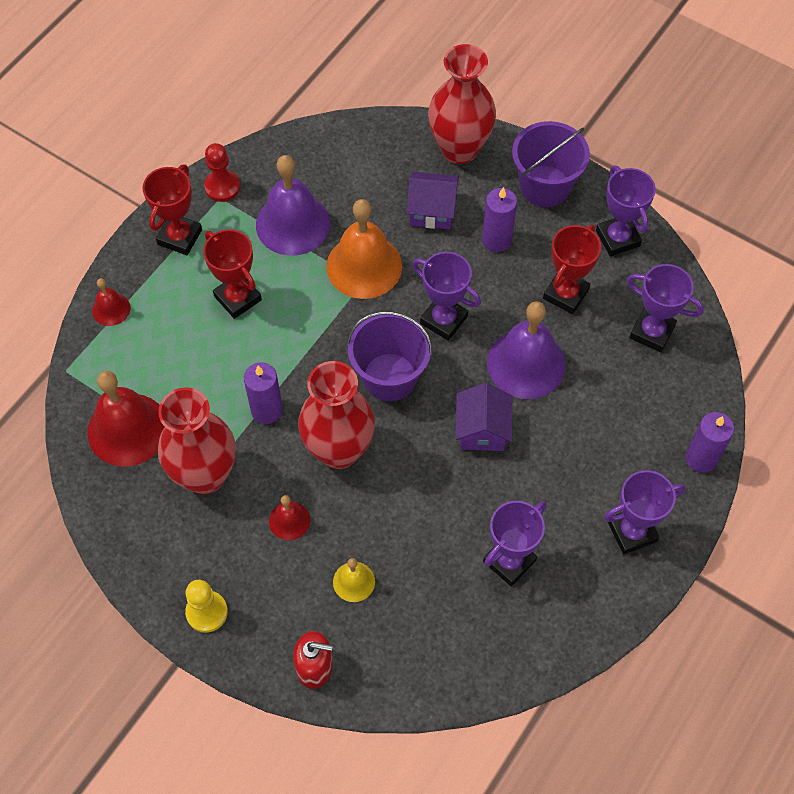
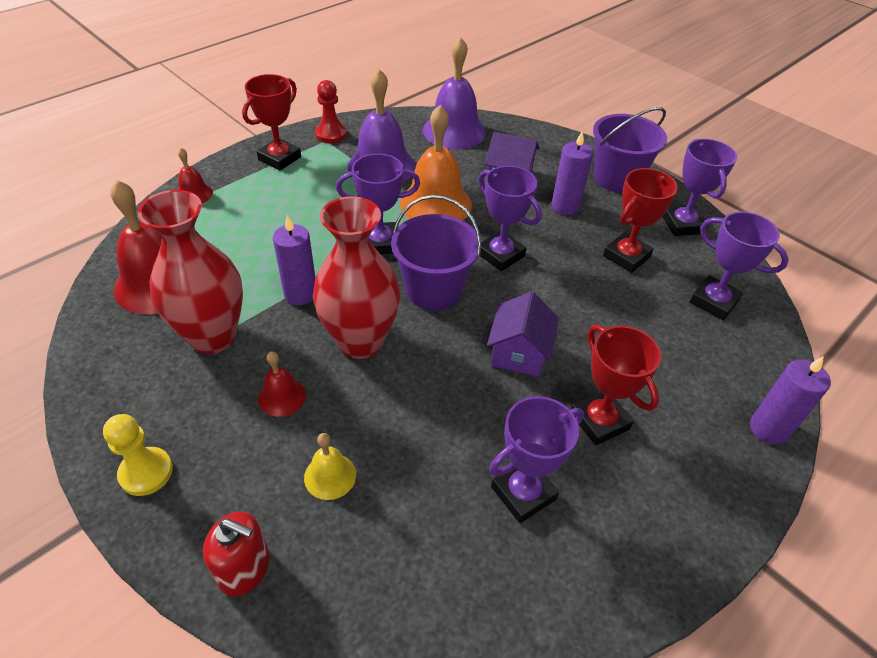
camera: 10 degrees right, 15 degrees down
red trophy [203,229,262,319] -> red trophy moved to [571,325,662,446]
red vase [428,44,496,164] -> none
purple bell [487,301,566,399] -> purple bell moved to [423,37,486,149]
purple trophy [604,470,686,554] -> purple trophy moved to [336,154,420,255]

